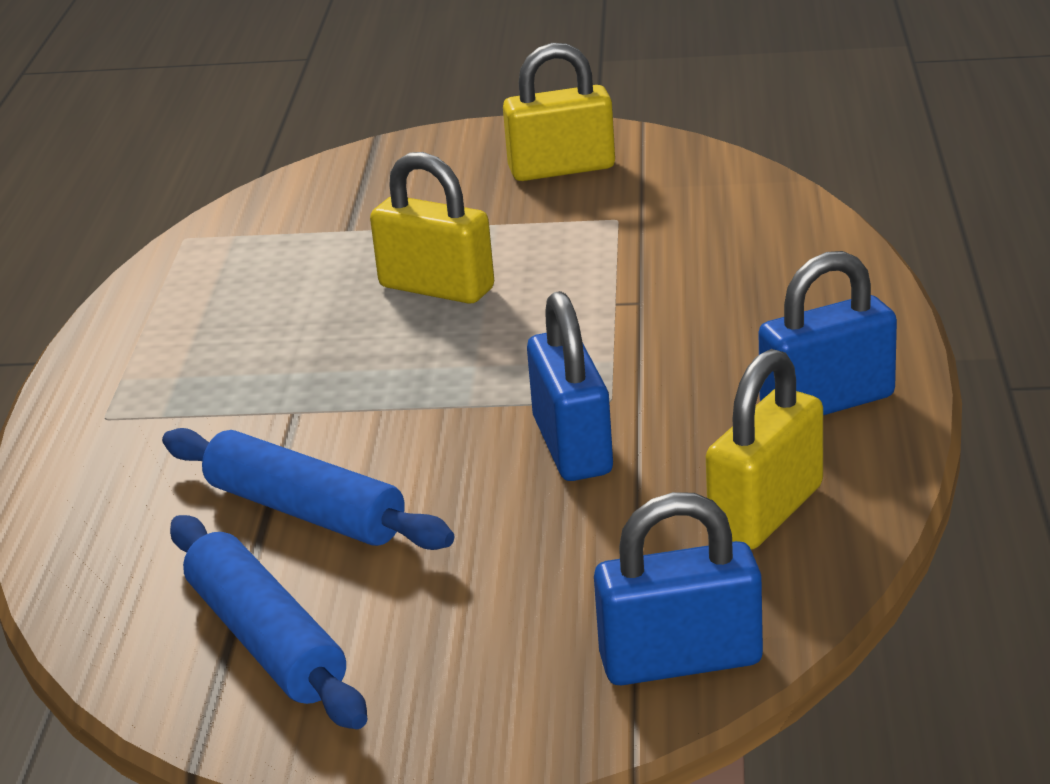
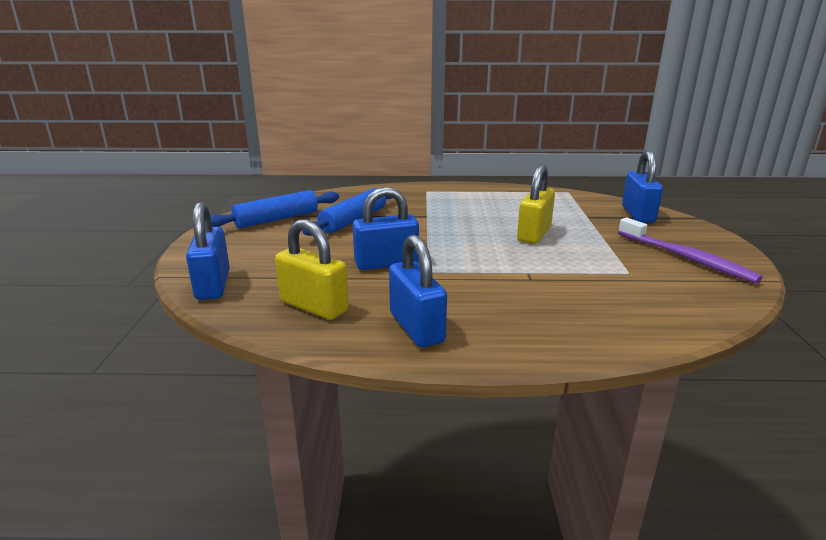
camera: 85 degrees right, 5 degrees down
yellow padlock [503,43,615,181] -> purple toothbrush [618,218,763,283]
none -> blue padlock [622,150,663,223]

